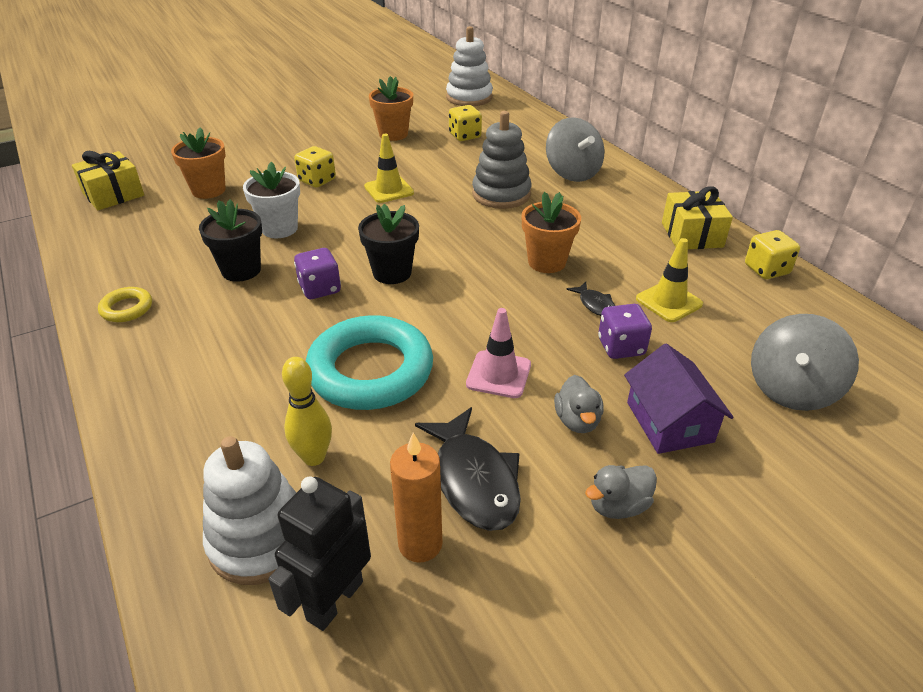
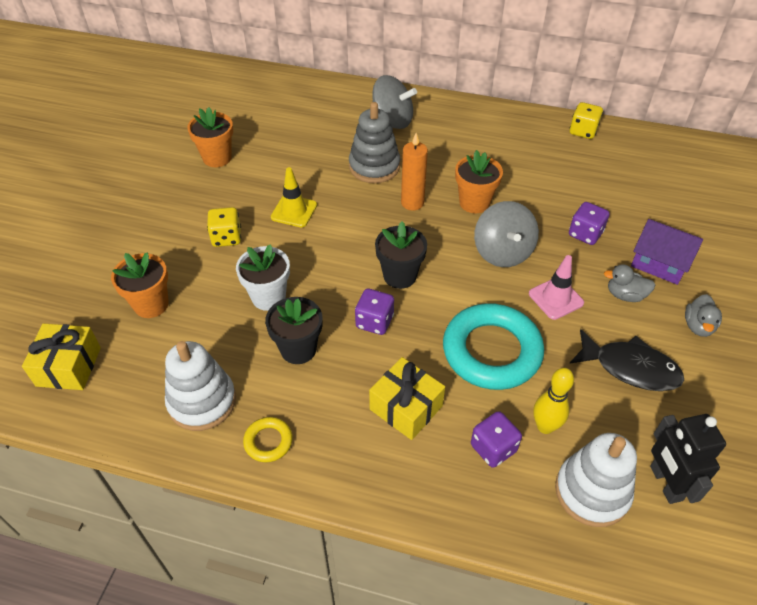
camera: 45 degrees left, 10 degrees up
orange candle [390,433,442,563] -> orange candle moved to [401,133,428,211]
white stacking toy [446,26,493,106] -> white stacking toy moved to [165,341,236,431]
yellow dice [449,105,482,141] -> none
grey duck [554,375,603,433] -> grey duck turned 150 degrees clockwise [604,264,655,302]
black fish [566,282,615,316] -> none
yellow traffic cone [636,238,703,322] -> none
yellow gift [662,186,733,249] -> yellow gift moved to [369,357,445,440]
grey spinning top [751,314,859,411] -> grey spinning top moved to [474,201,539,267]
none -> purple dice [471,411,522,468]

